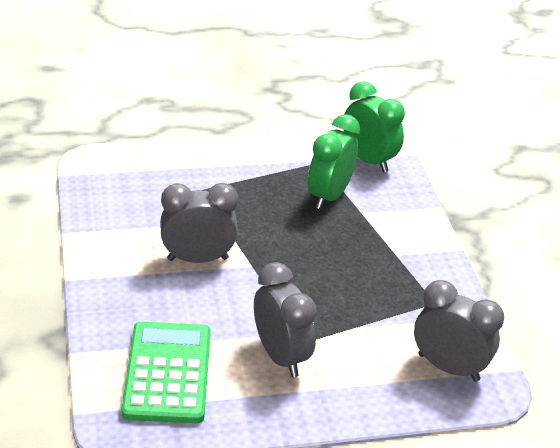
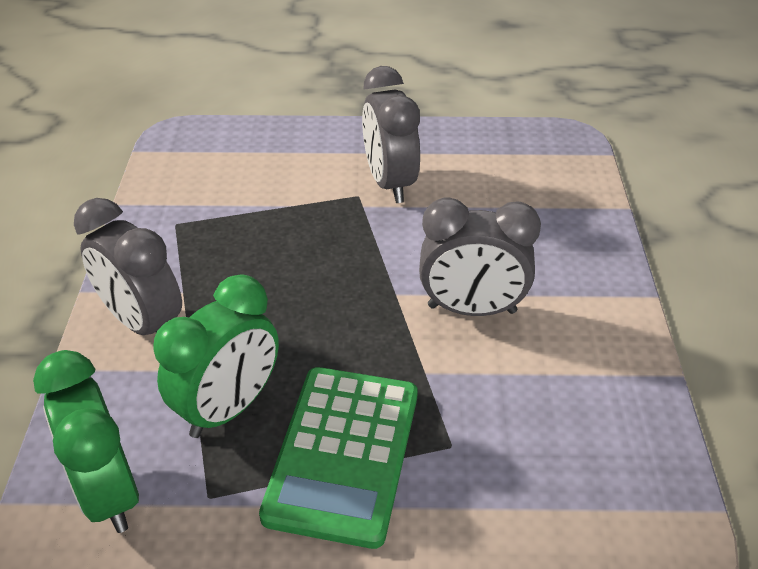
camera: 165 degrees left, 5 degrees up
green calculator [121,321,211,423] -> green calculator moved to [259,367,418,549]
grey clock [414,280,504,382] -> grey clock moved to [74,198,182,335]

